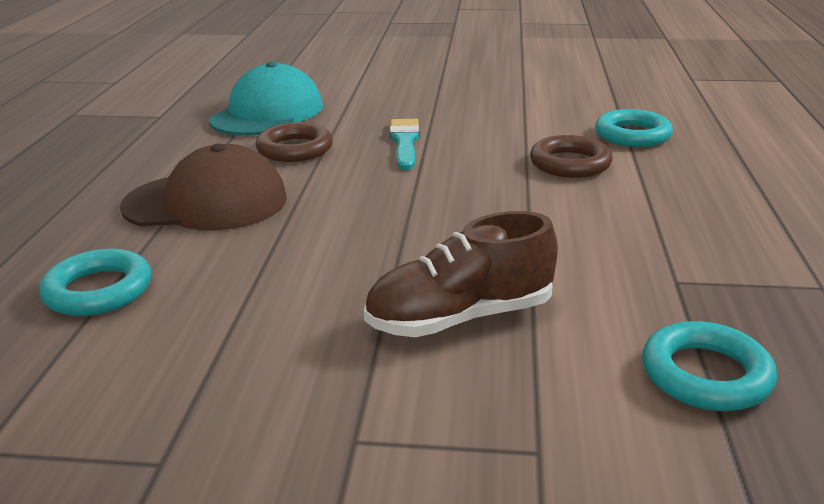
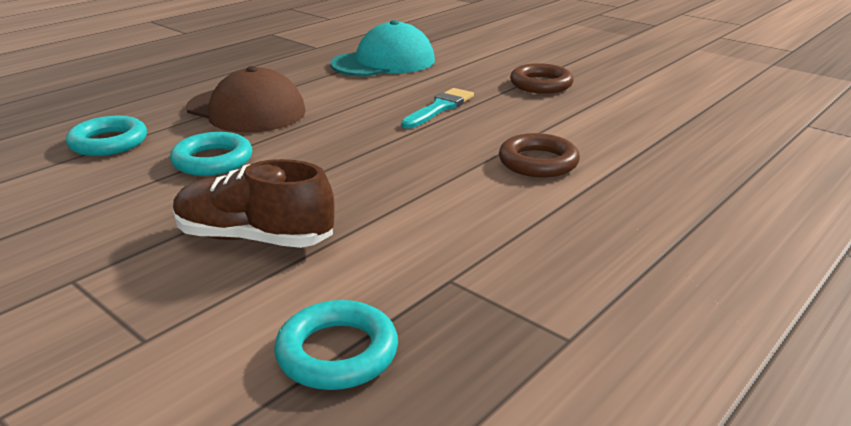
camera: 35 degrees right, 0 degrees up
brown ring [256,122,333,162] -> brown ring moved to [510,63,573,94]
turquoise ring [595,109,673,147] -> turquoise ring moved to [170,132,252,176]

